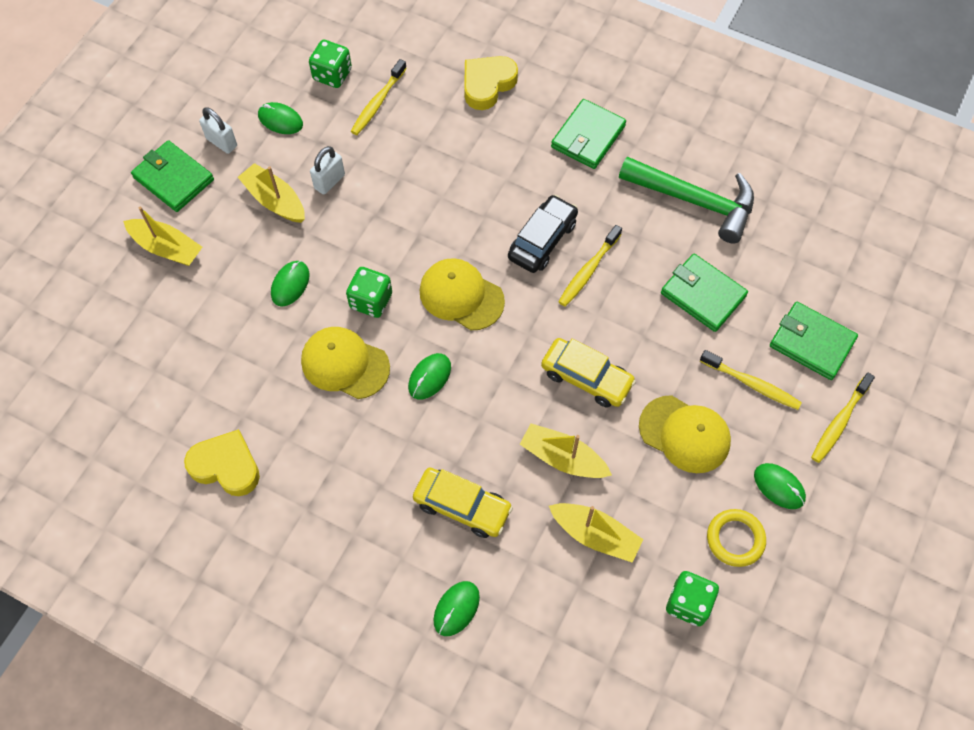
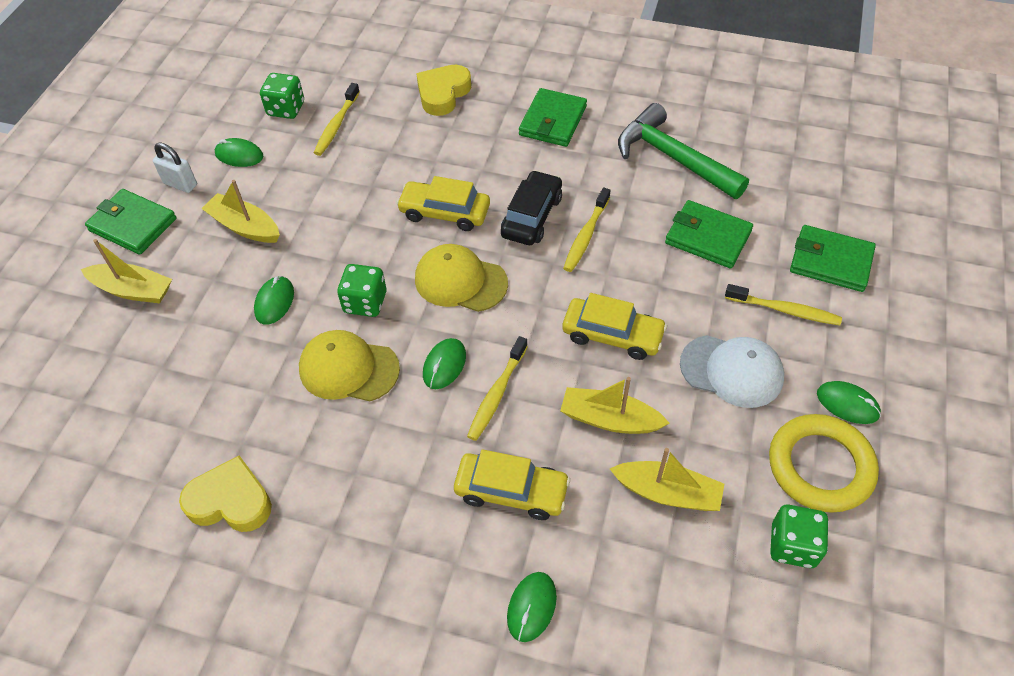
camera: 10 degrees left, 10 degrees down
white padlock [310,146,345,195] -> none
green hammer [619,157,754,243] -> green hammer turned 150 degrees counterclockwise [618,103,749,199]
yellow cap [639,395,731,473] -> white cap [680,335,784,408]
yellow ring [707,509,766,567] -> yellow ring [769,414,879,513], size x1.59
yellow toothbrush [811,373,875,463] -> yellow toothbrush moved to [467,336,528,441]
none -> yellow car [396,176,490,231]

